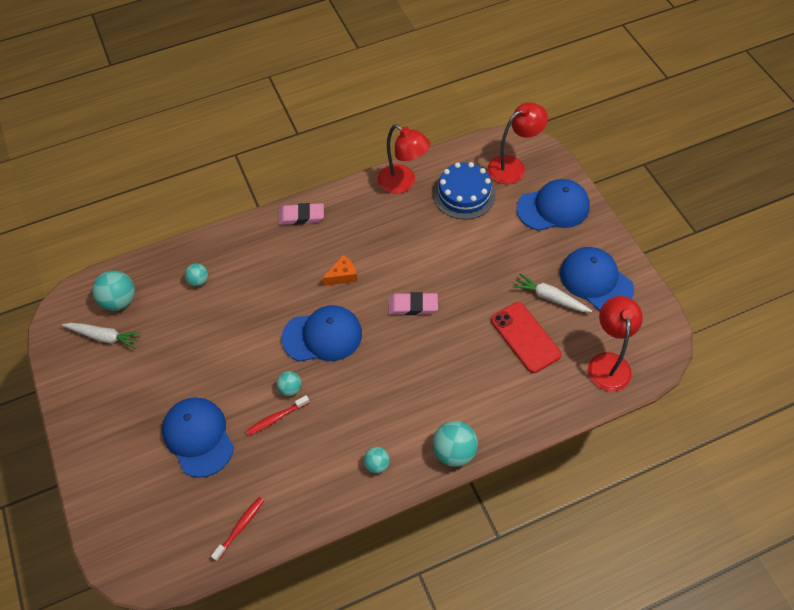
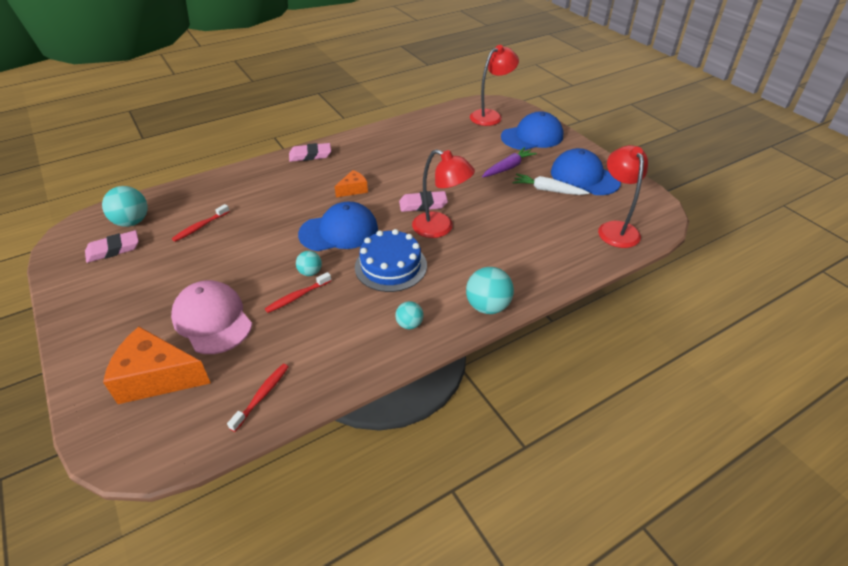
camera: 10 degrees left, 15 degrees down
white carrot [62,323,142,349] -> pink eraser [85,230,139,263]
blue cap [162,398,234,478] -> pink cap [171,280,252,354]
turquoise ball [185,263,208,286] -> none
red lamp [378,124,430,194] -> red lamp moved to [412,149,475,238]
blue cake [433,162,496,220] -> blue cake moved to [355,229,427,292]
red phone [491,302,561,373] -> none
none -> orange cheese [103,327,211,404]
none -> red toothbrush [172,204,230,242]
none -> purple carrot [482,147,537,177]

